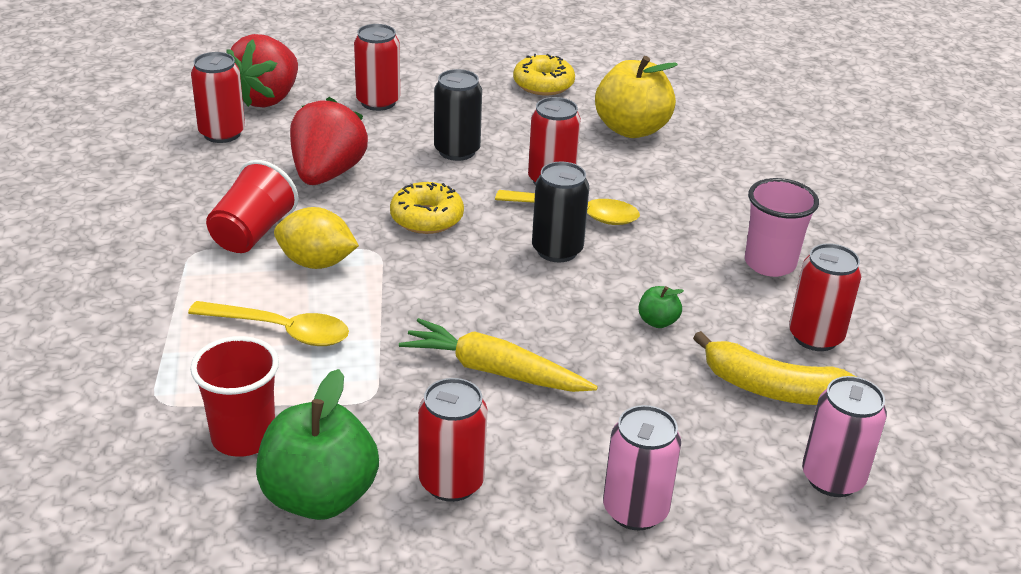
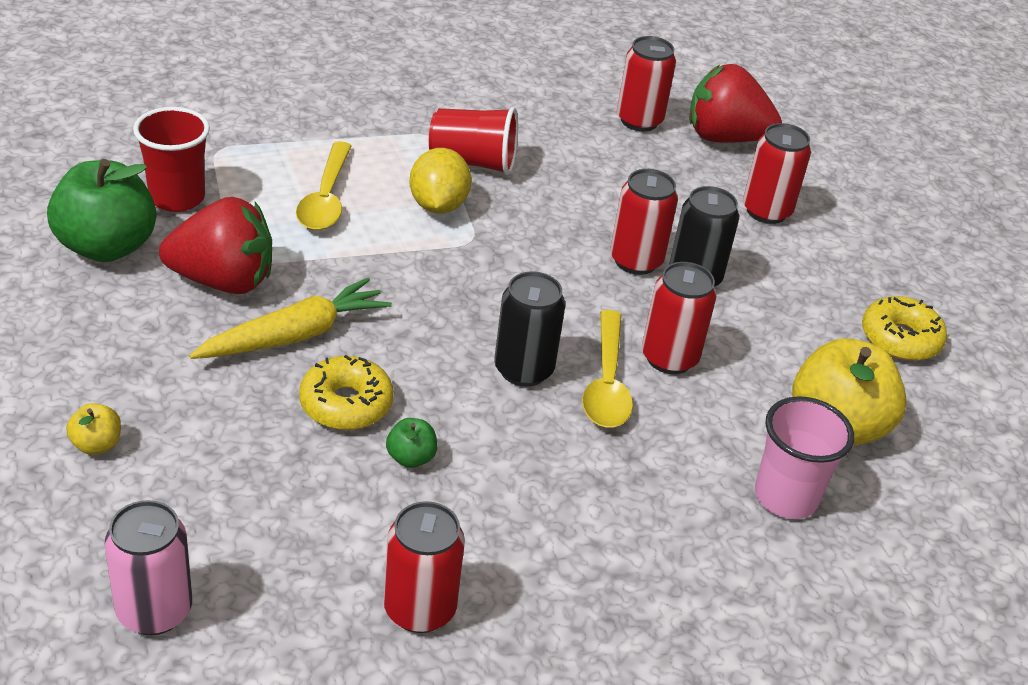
camera: 75 degrees right, 5 degrees up
red strawberry [290,97,368,185] -> red strawberry moved to [159,197,272,294]
yellow donut [390,182,464,234] -> yellow donut moved to [299,355,394,430]
yellow carrot [399,318,598,392] -> yellow carrot turned 45 degrees clockwise [189,278,392,359]
red can [418,378,488,502] -> red can moved to [610,169,678,275]
pink can [603,405,681,530] -> yellow apple [66,403,121,455]
yellow banana [693,331,856,405] -> none
pink cup [745,178,819,277] -> pink cup moved to [755,396,854,519]

